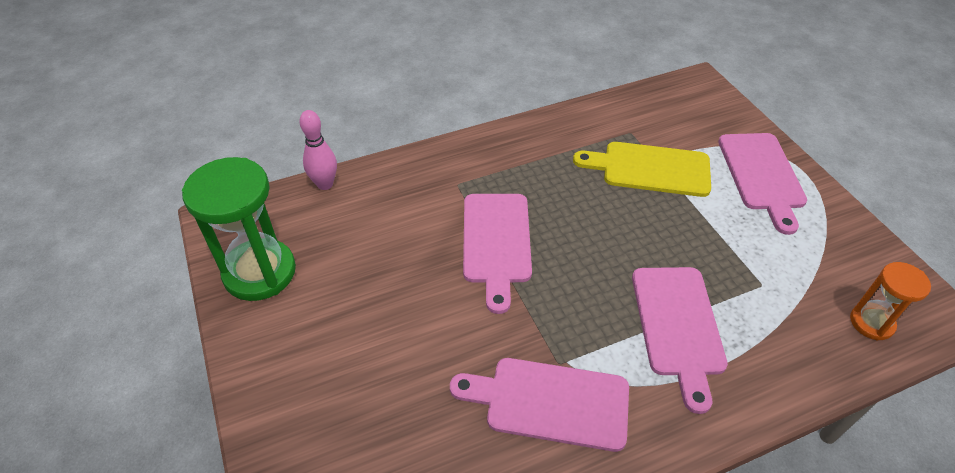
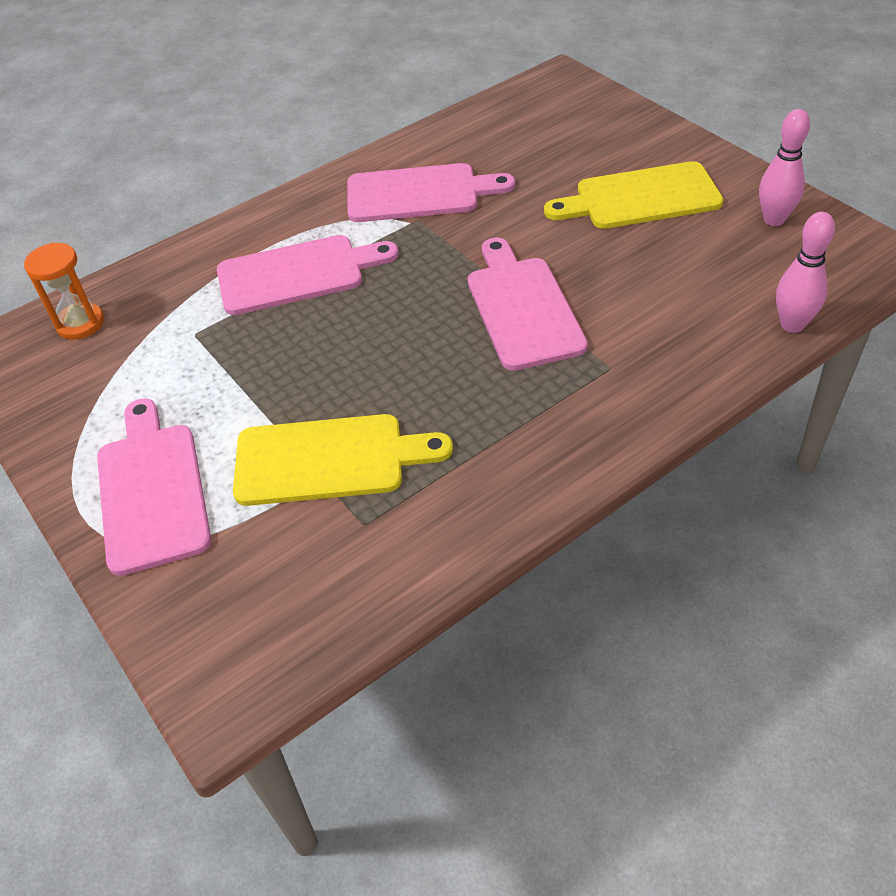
camera: 170 degrees right, 0 degrees up
green hourglass [182,157,296,301] -> pink bowling pin [759,109,810,226]
pink cutting board [632,267,728,414] -> pink cutting board turned 90 degrees clockwise [217,235,399,315]
none -> yellow cutting board [544,161,724,229]

